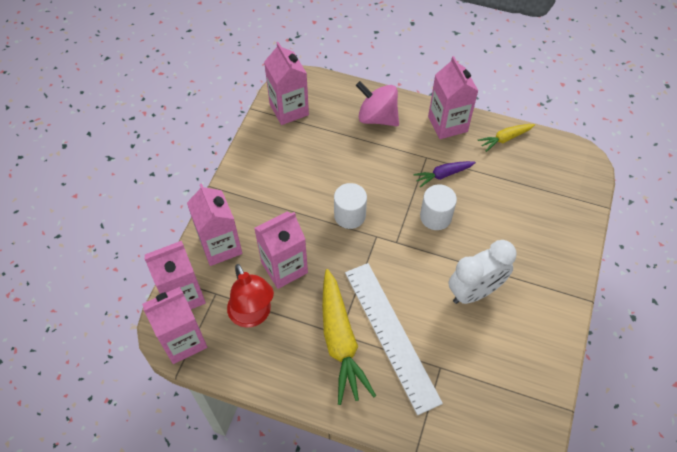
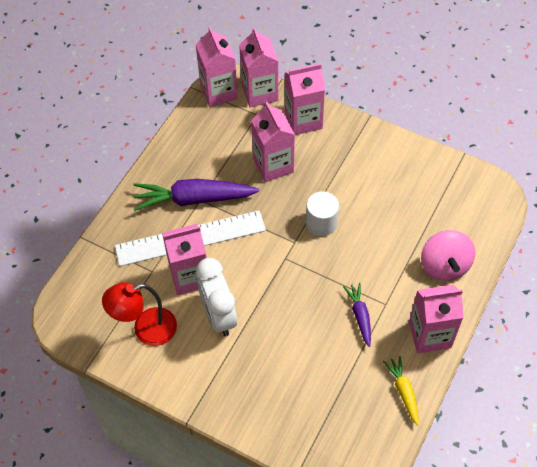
camera: 100 degrees right, 0 degrees up
red lamp [227,264,274,328] -> red lamp moved to [102,282,177,346]
pink carton [264,42,309,125] -> pink carton moved to [162,224,206,295]
yellow carrot [322,269,376,405] -> purple carrot [133,179,259,211]
pink spinning top [356,81,399,126] -> pink spinning top turned 135 degrees clockwise [421,230,475,281]
white cylinder [420,184,457,230] -> none

